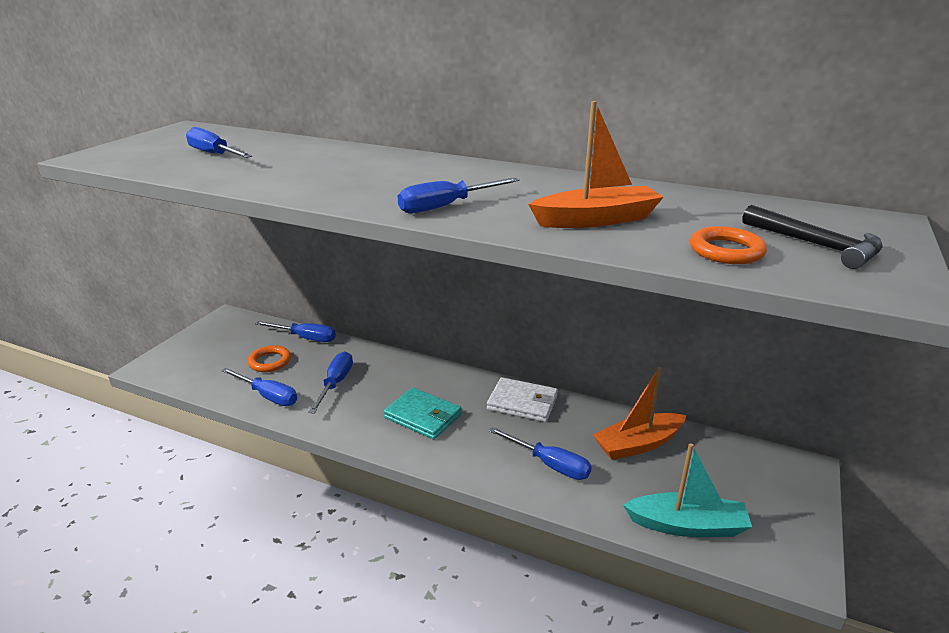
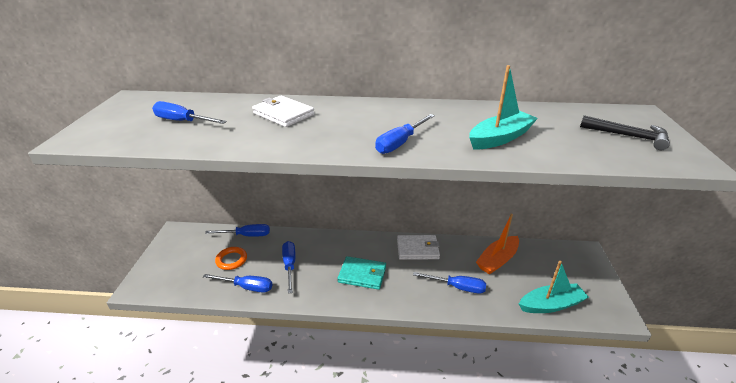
camera: 20 degrees left, 5 degrees up
orange boat [528,101,664,228] -> turquoise boat [469,65,538,150]
orange ring [690,226,767,264] -> none
none -> white wallet [252,96,315,127]

